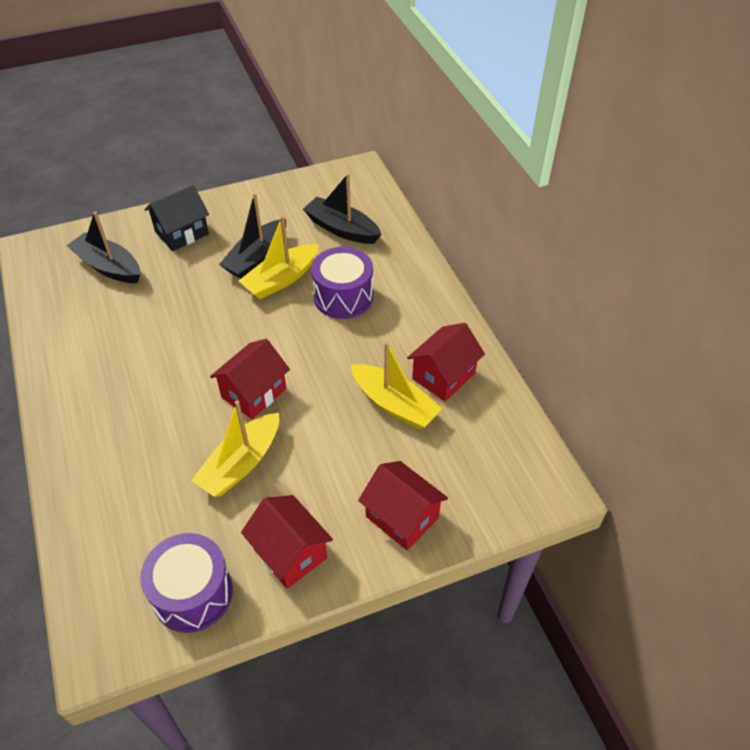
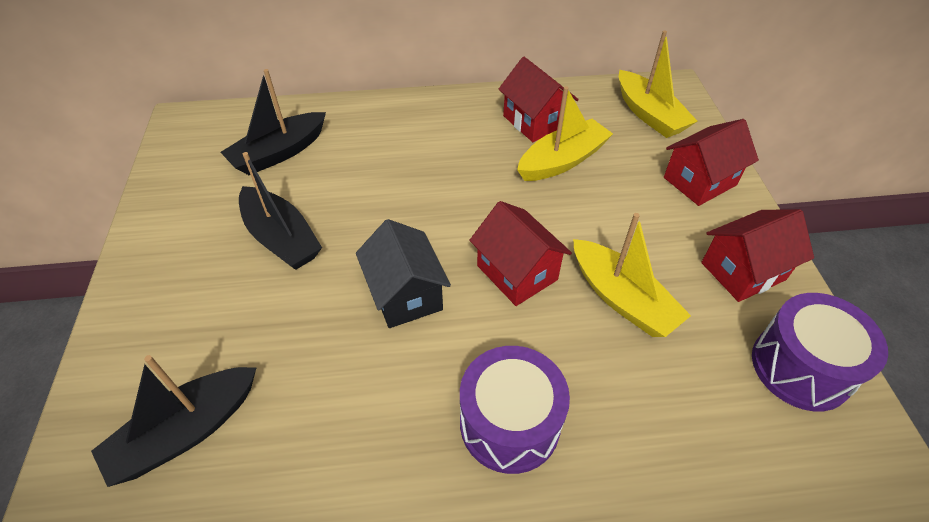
camera: 75 degrees left, 0 degrees up
black house [144,185,209,251] -> black house moved to [356,219,451,328]
yellow boat [239,216,319,299] -> yellow boat moved to [619,30,698,138]
purple drum [311,247,373,319] -> purple drum moved to [460,346,570,474]

